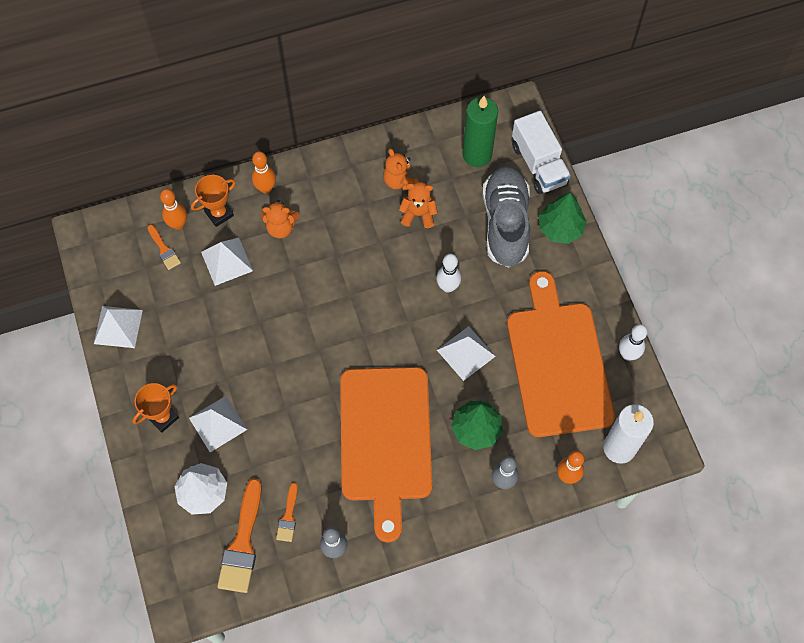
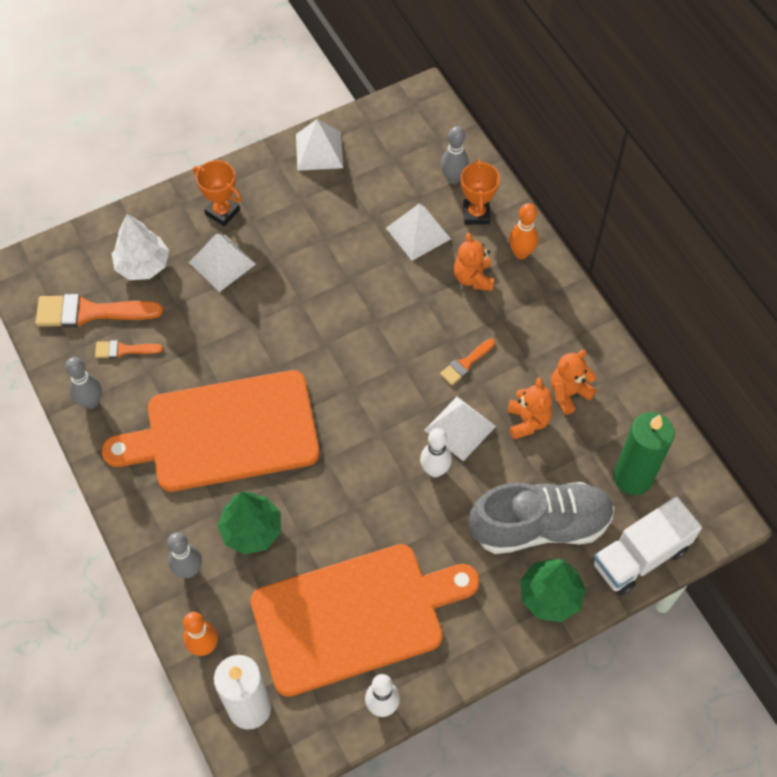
camera: 80 degrees right, 5 degrees down
orange brush [147,224,181,270] -> orange brush moved to [440,338,495,385]
orange bowling pin [160,189,187,230] -> grey bowling pin [441,126,469,184]
orange trophy [191,175,236,227] -> orange trophy turned 45 degrees clockwise [461,159,500,225]
white pyramid [437,326,496,381] -> white pyramid moved to [424,397,496,461]

